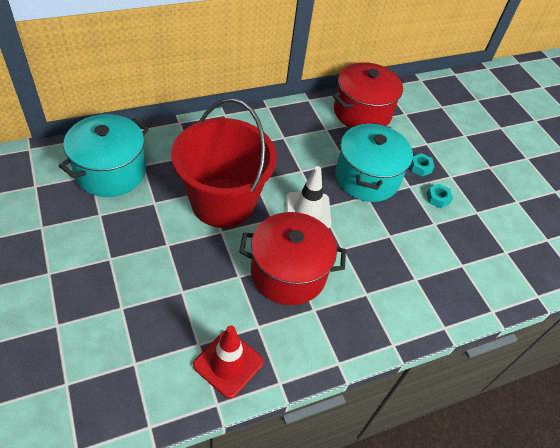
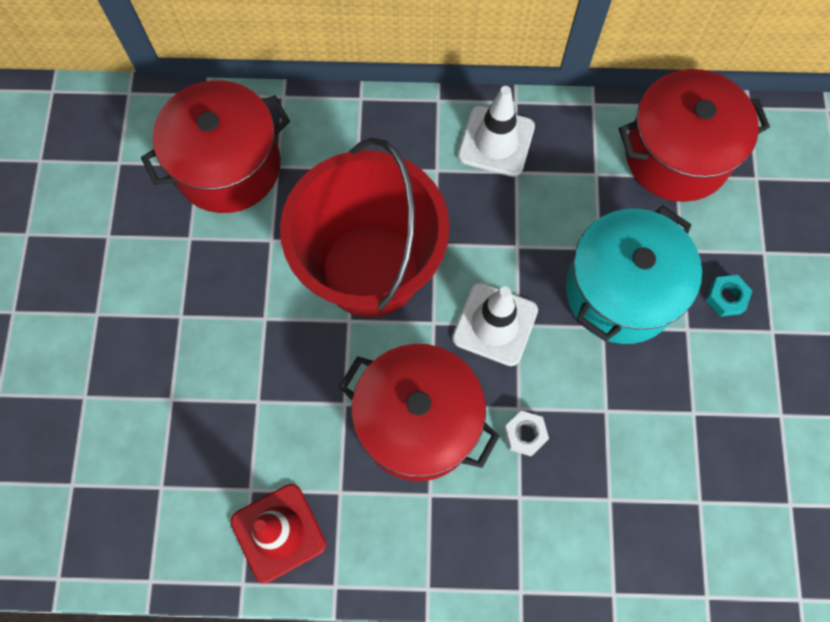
camera: 30 degrees right, 20 degrees up
turquoise pot [59,114,149,197] -> red pot [141,80,290,213]
turquoise nut [427,184,453,209] -> none
none -> white traffic cone [458,86,535,177]
none -> white nut [504,411,549,456]

